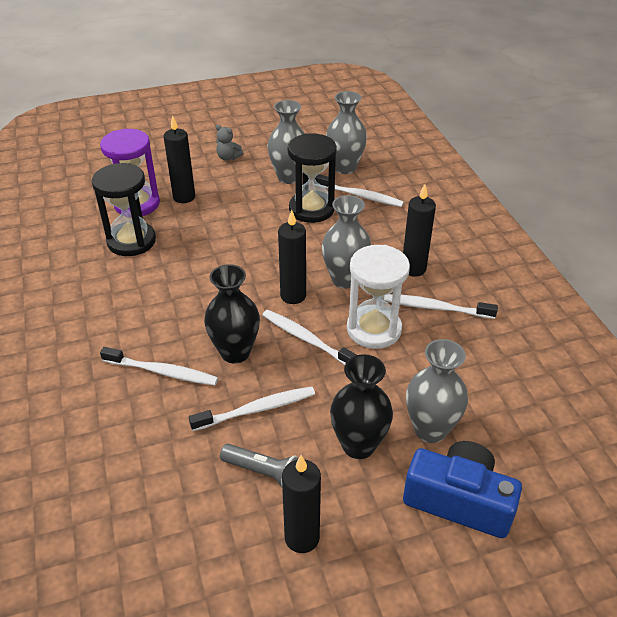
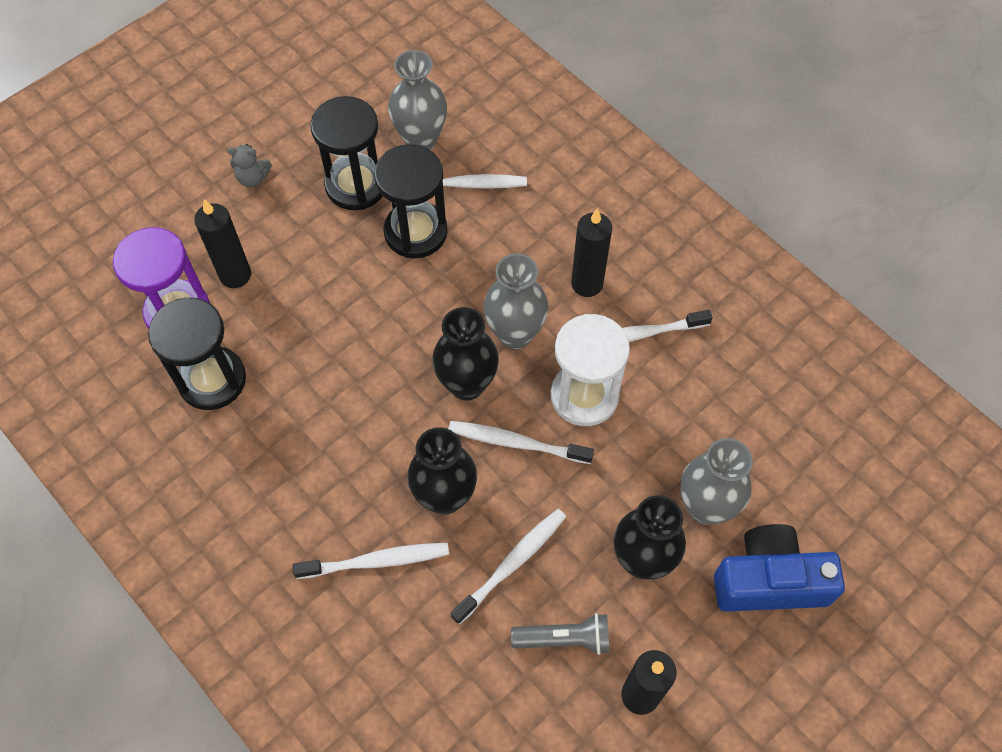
camera: 25 degrees left, 20 degrees up
grey vase [267,100,305,184] -> black hourglass [310,96,383,210]
black candle [278,210,306,304] -> black vase [432,307,499,401]

